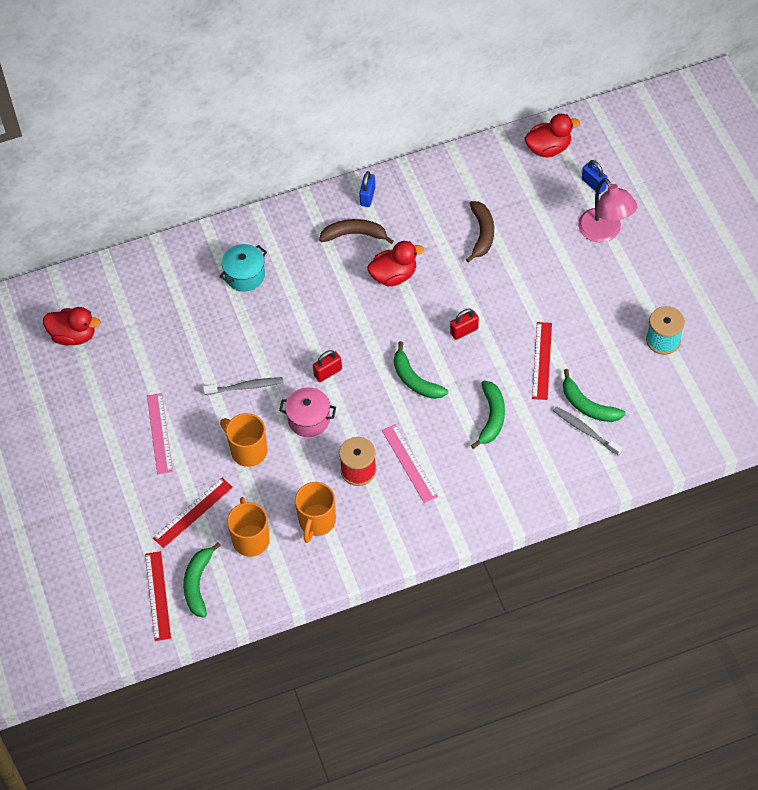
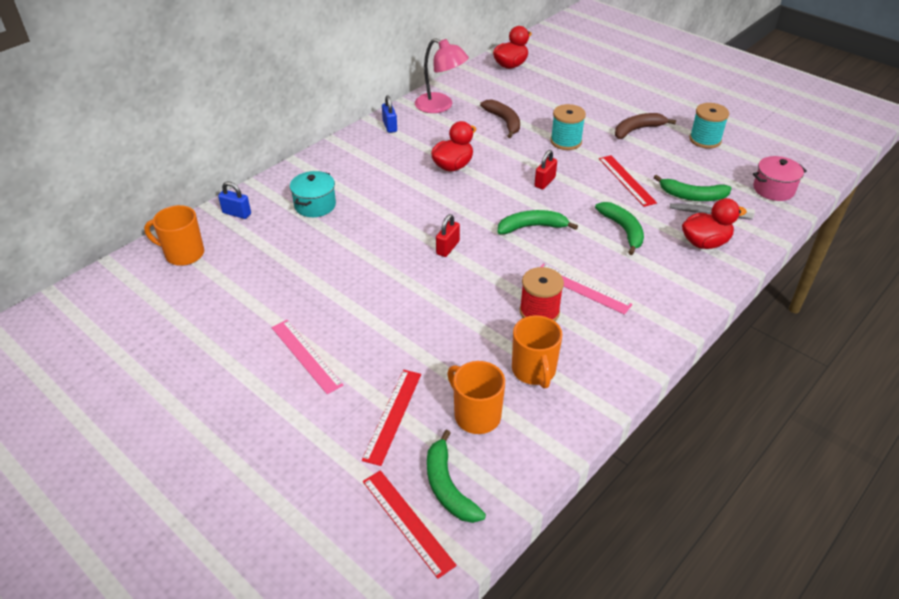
camera: 30 degrees left, 15 degrees down
red duck [43,307,101,345] -> red duck moved to [682,198,747,249]
grey toothbrush [203,377,283,395] -> none
orange mug [220,413,267,467] -> orange mug moved to [144,205,204,266]
pink pot [279,387,336,437] -> pink pot moved to [753,156,807,201]
brown banana [319,219,393,244] -> brown banana moved to [615,113,676,139]
green banana [394,341,448,399] -> green banana turned 150 degrees clockwise [498,210,578,234]
pink lamp [578,178,637,242] -> pink lamp moved to [415,38,469,113]
blue padlock [582,160,608,194] -> blue padlock moved to [218,181,251,219]
none -> turquoise spool [550,104,586,150]

